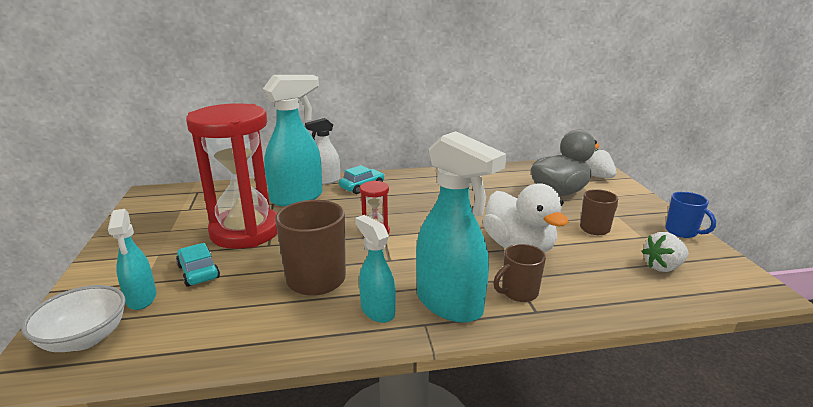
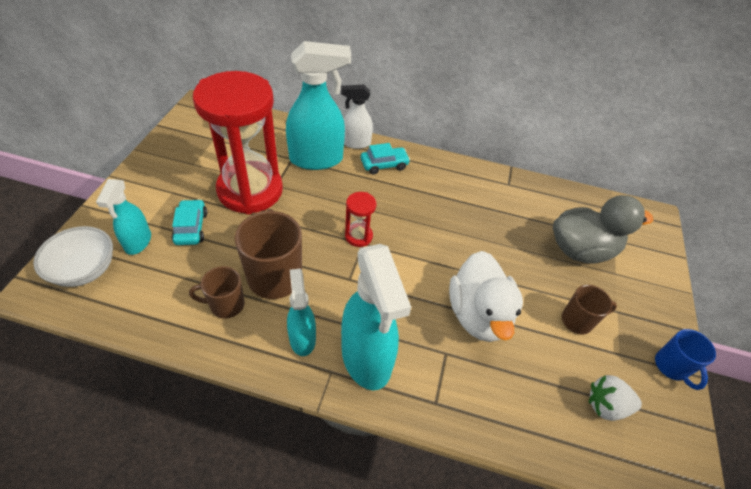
camera: 20 degrees right, 25 degrees up
brown mug [493,244,546,302] -> brown mug moved to [189,266,244,319]
white strawberry [586,149,617,178] -> none

